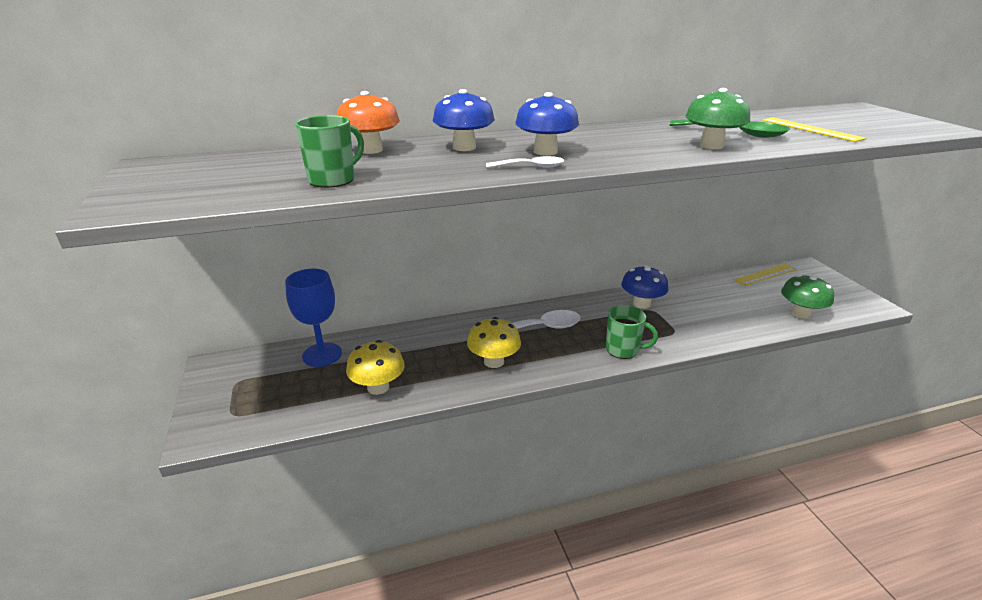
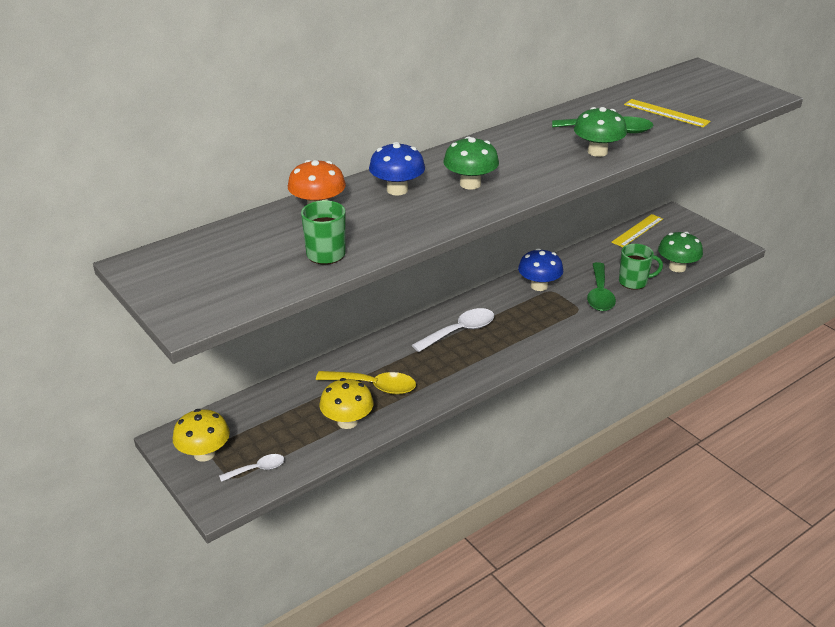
camera: 20 degrees left, 5 degrees up
blue goblet [285,269,342,367] -> none
yellow mushroom [467,317,521,368] -> yellow mushroom moved to [173,409,230,462]
white spoon [486,156,564,168] -> white spoon moved to [219,454,284,482]
blue mushroom [515,92,579,156] -> green mushroom [443,136,499,190]
green mug [606,305,658,359] -> green mug moved to [619,244,663,290]
none -> yellow spoon [316,371,416,395]
none -> green spoon [587,262,616,311]

